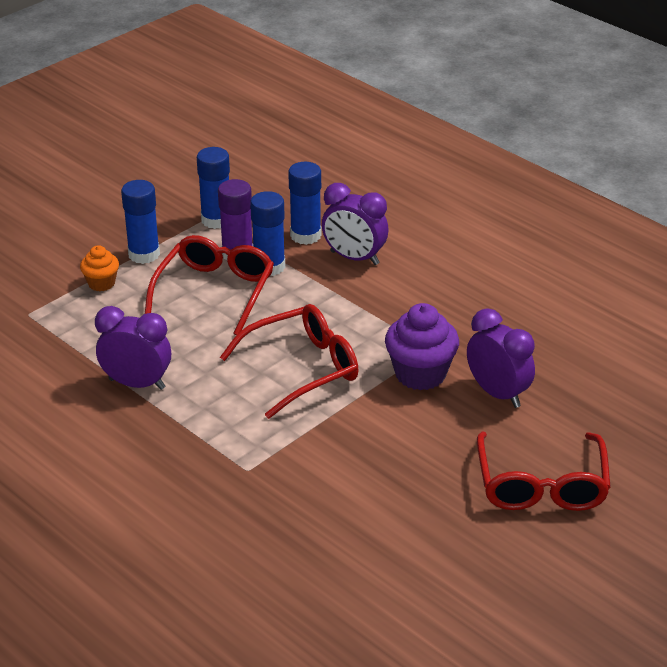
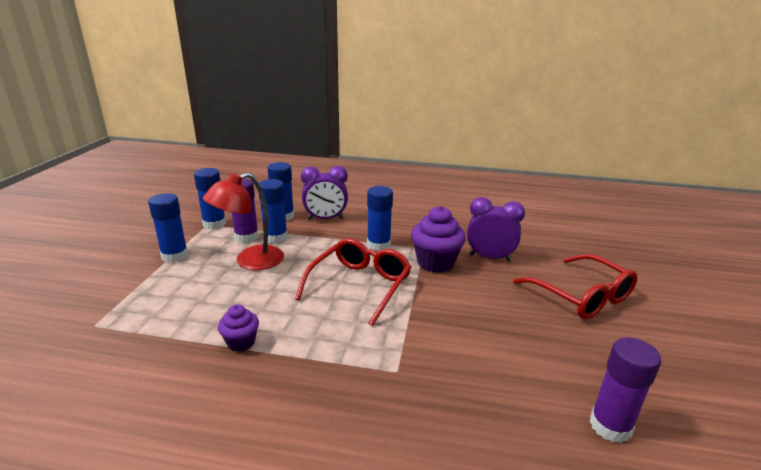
camera: 35 degrees left, 10 degrees down
orange cupcake [80,245,119,291] -> none
purple clock [95,306,171,390] -> purple cupcake [218,304,259,352]
red glasses [145,235,274,335] -> red lamp [203,173,284,270]
none -> blue glue stick [367,186,393,251]
none -> purple glue stick [589,337,661,443]

